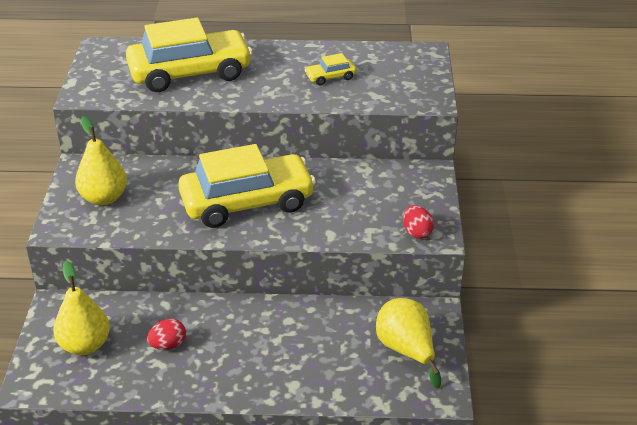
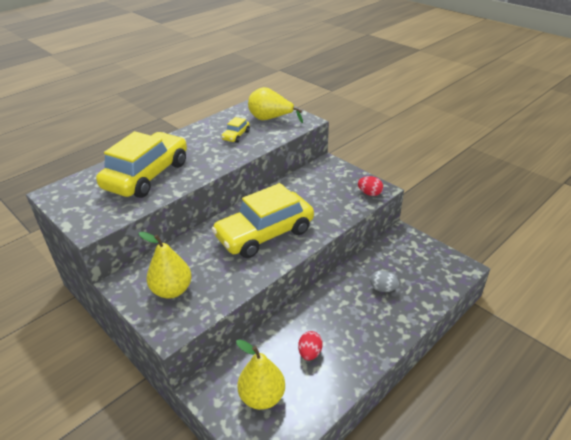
camera: 45 degrees left, 0 degrees up
yellow car [178,144,316,228] -> yellow car turned 150 degrees counterclockwise [212,183,314,258]
yellow pear [376,298,441,389] -> yellow pear moved to [248,87,303,123]
none -> grey egg [370,271,399,292]

